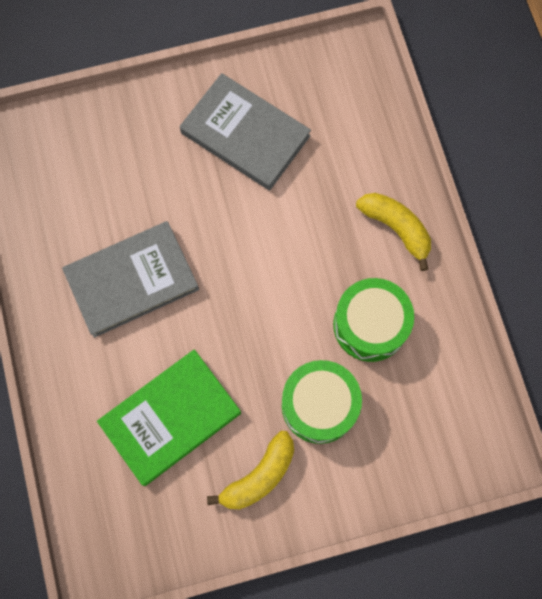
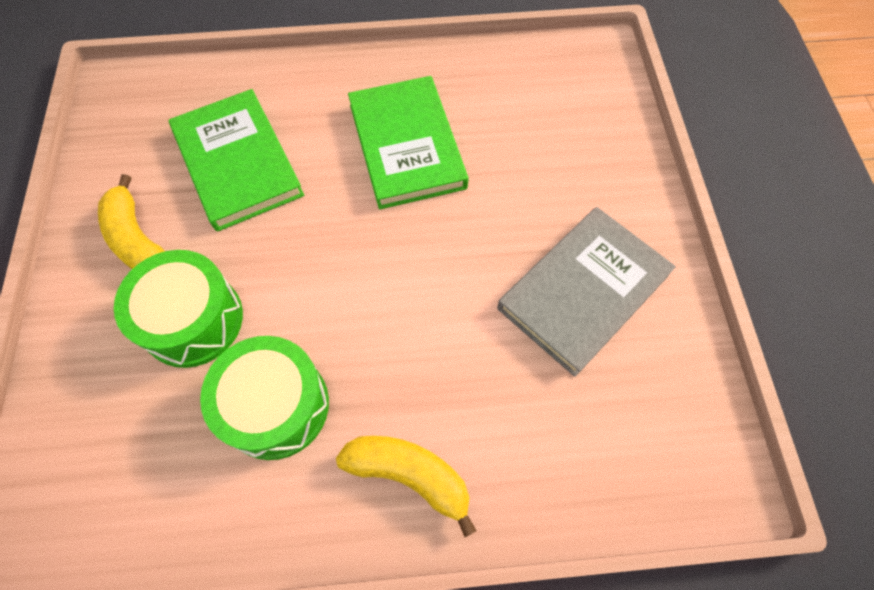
camera: 100 degrees right, 10 degrees down
grey book [62,221,199,338] -> green book [348,76,469,209]
yellow banana [356,193,431,271] -> yellow banana turned 120 degrees counterclockwise [336,436,476,537]

